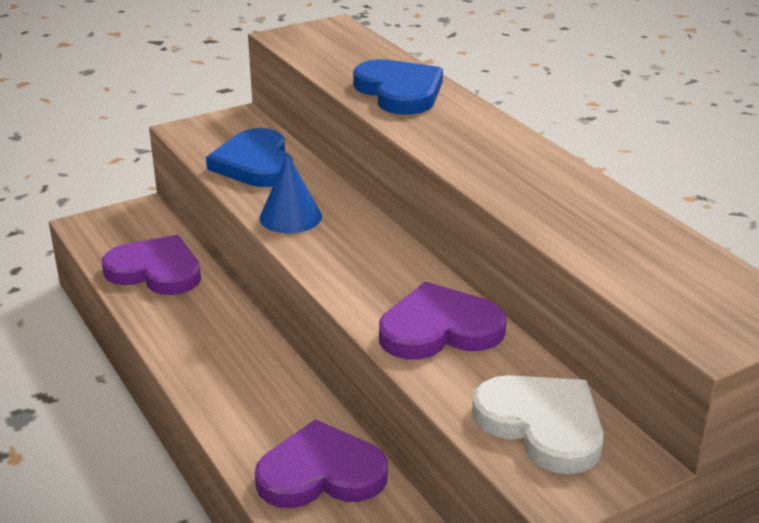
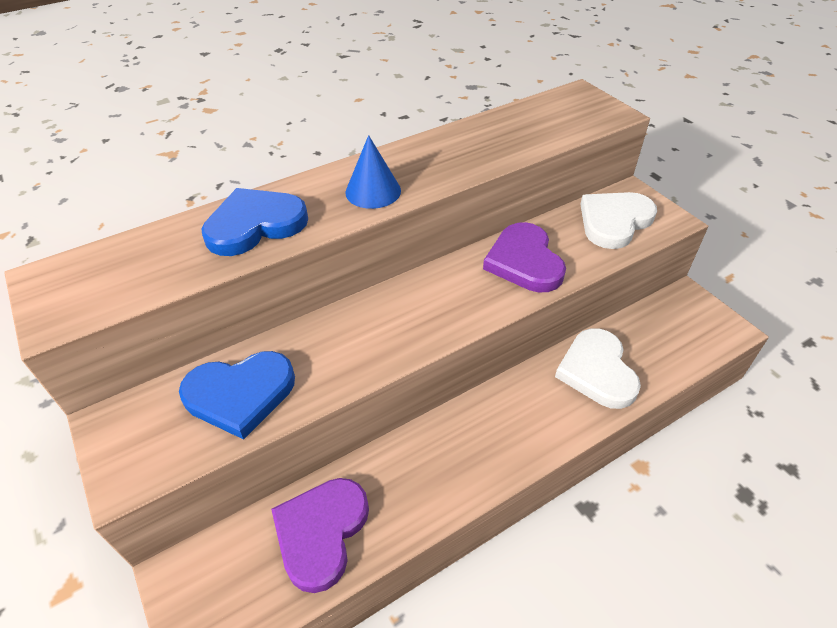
camera: 90 degrees left, 15 degrees up
purple heart [255,419,388,508] -> white heart [555,328,641,409]
blue cone [259,154,322,233] -> blue cone moved to [345,135,401,209]

